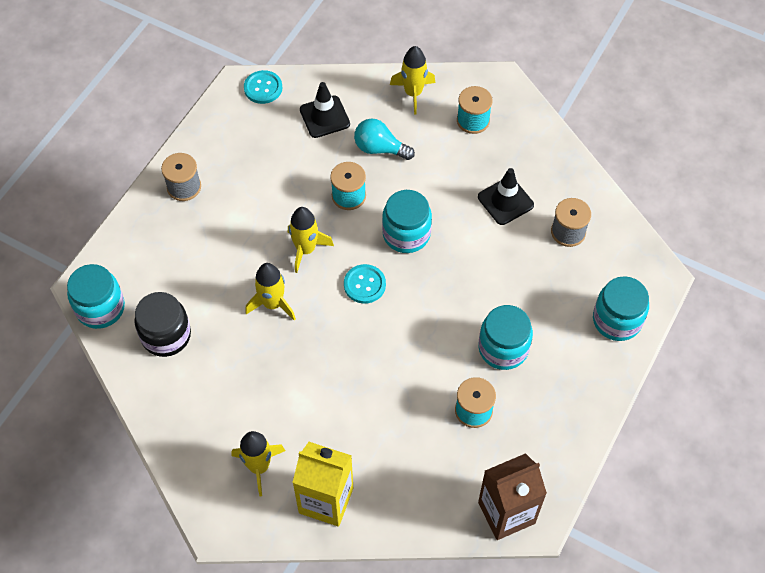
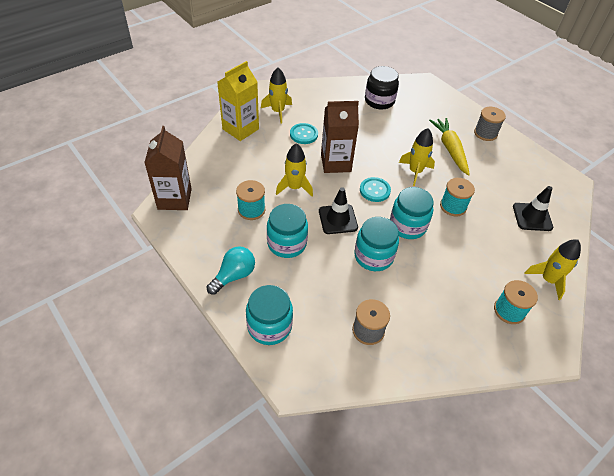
camera: 110 degrees right, 10 degrees down
turquoise jar [67,264,125,329] -> turquoise jar moved to [354,217,399,271]
turquoise button [244,70,282,104] -> turquoise button moved to [290,123,318,144]
yellow rocket [245,263,296,320] -> yellow rocket moved to [276,143,313,196]
turquoise light bulb [354,118,415,160] -> turquoise light bulb moved to [207,246,255,295]
black traffic cone [478,168,534,225] -> black traffic cone moved to [319,187,358,234]
none -> brown carton [321,101,359,173]
none -> yellow carrot [429,118,470,176]

